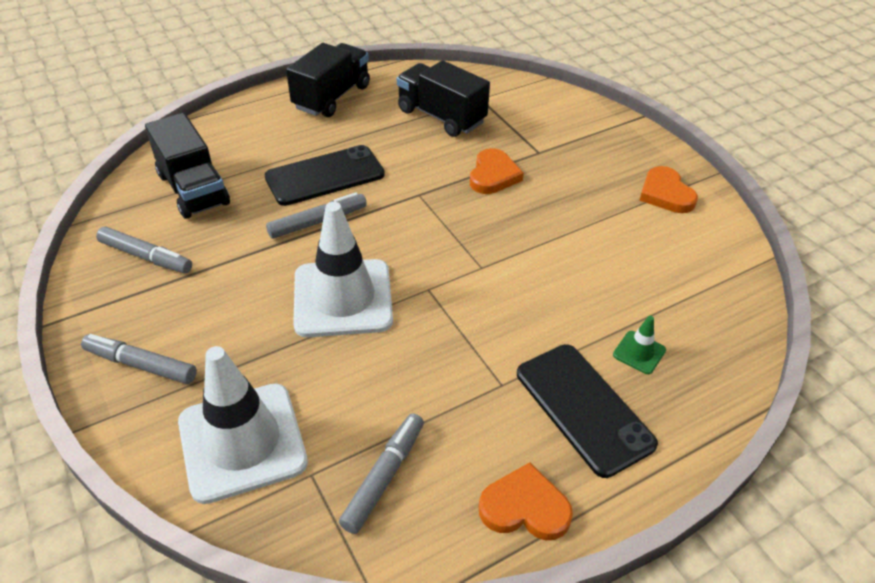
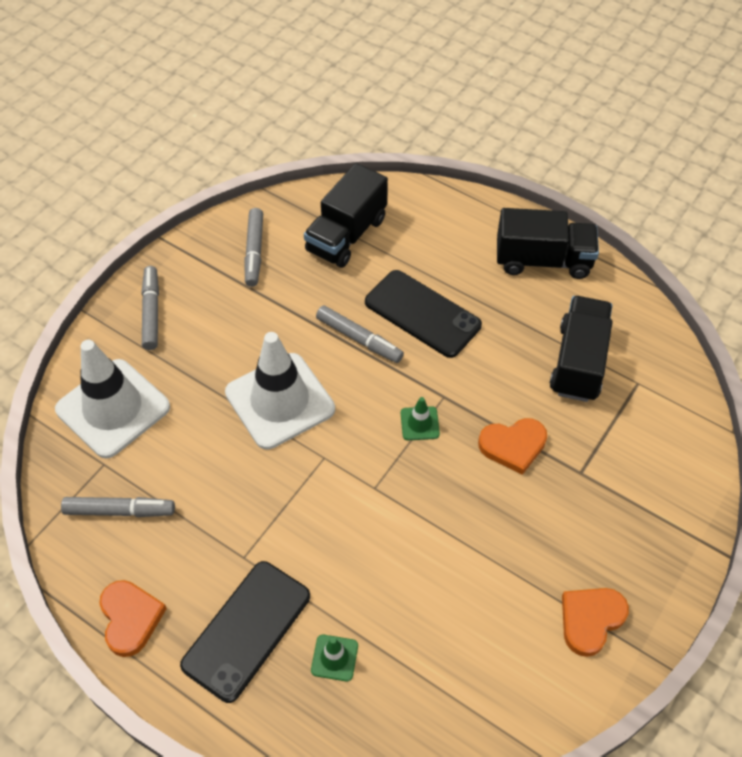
camera: 65 degrees right, 10 degrees up
none -> green traffic cone [401,397,440,441]

